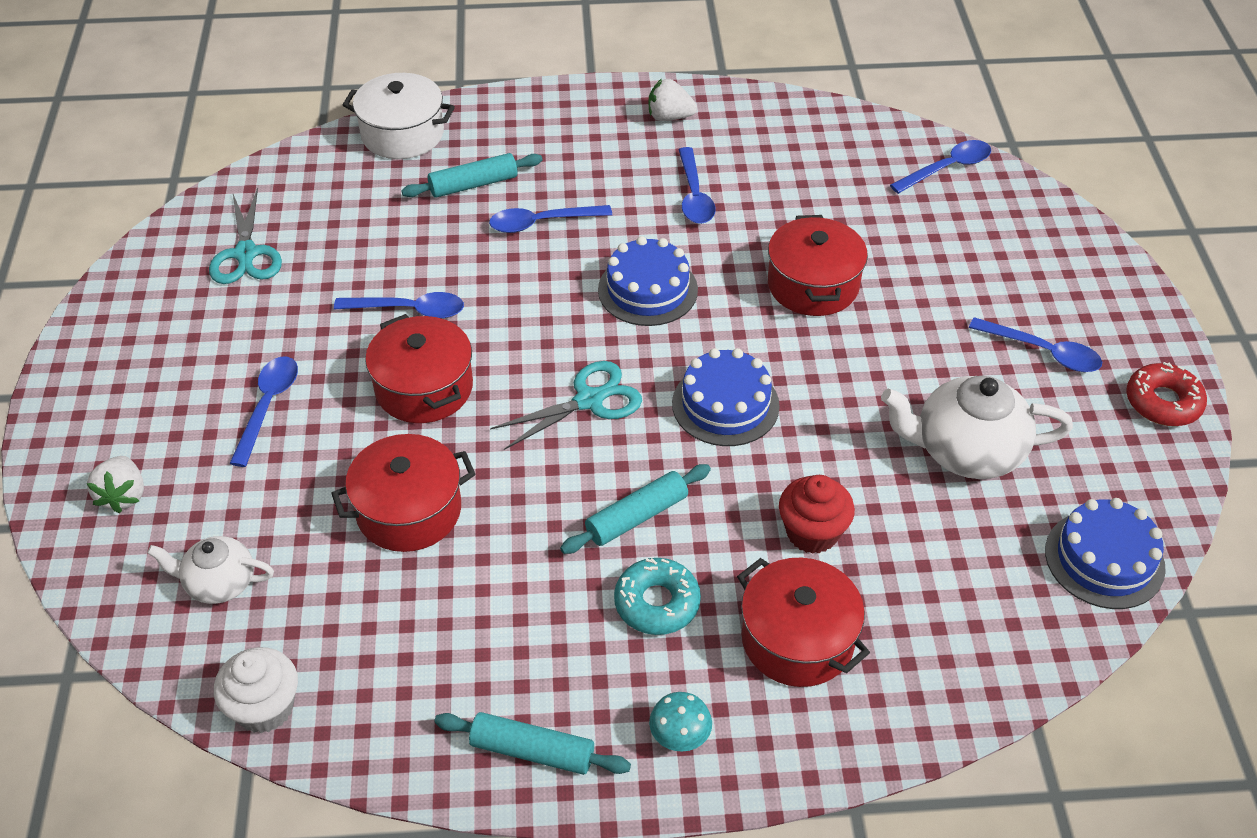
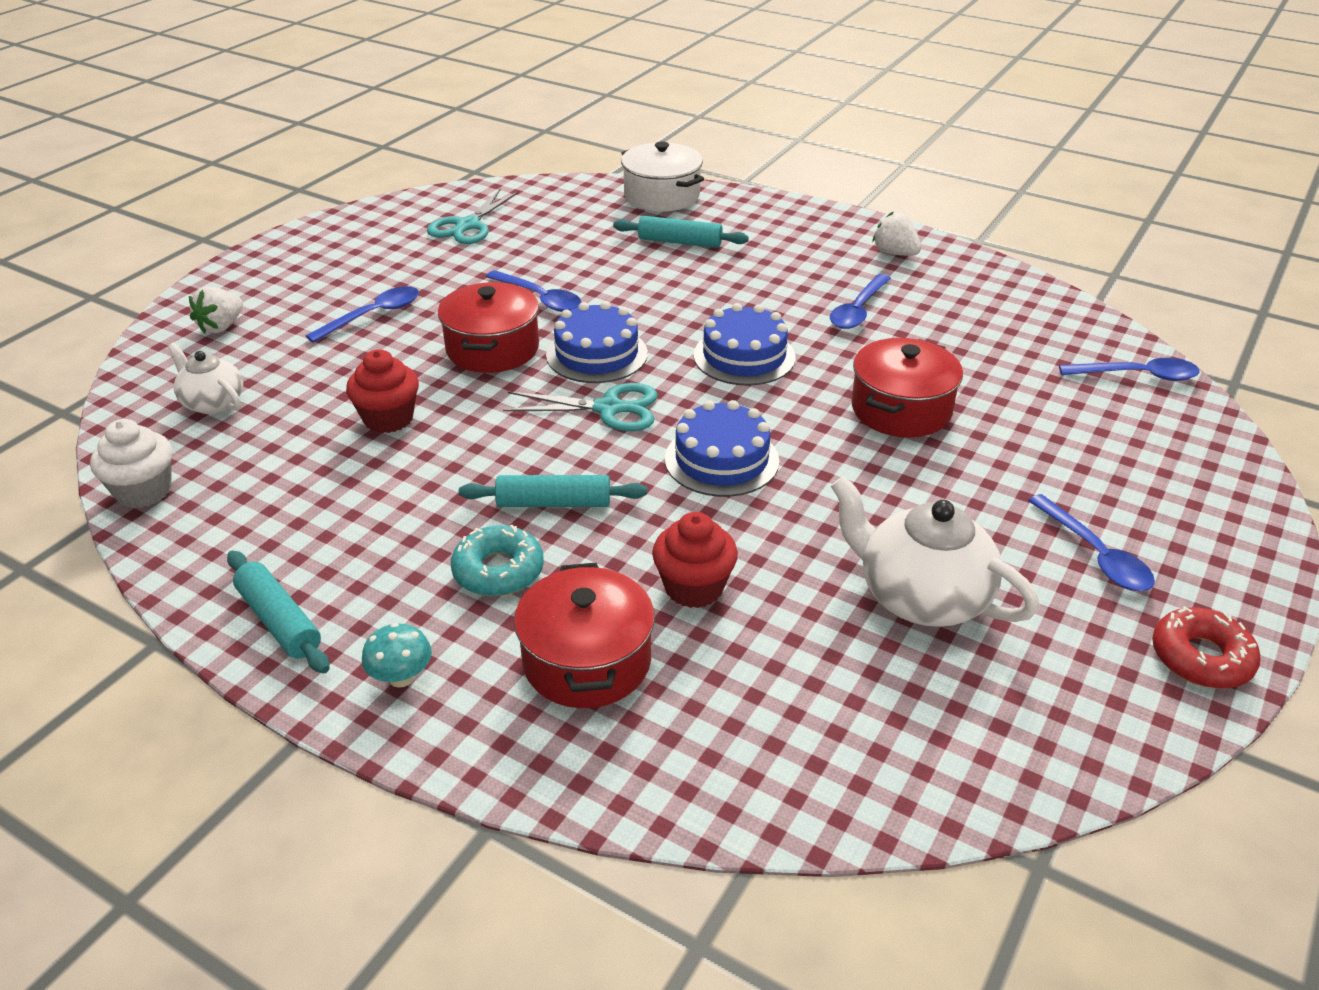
camera: 35 degrees right, 10 degrees down
red pot [331,434,475,552] -> red cupcake [346,349,419,433]
blue spoon [489,205,612,233] -> none
blue cake [1045,498,1166,609] -> blue cake moved to [546,301,648,383]

